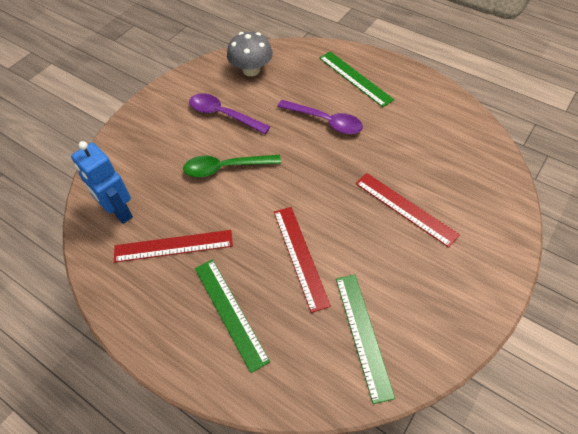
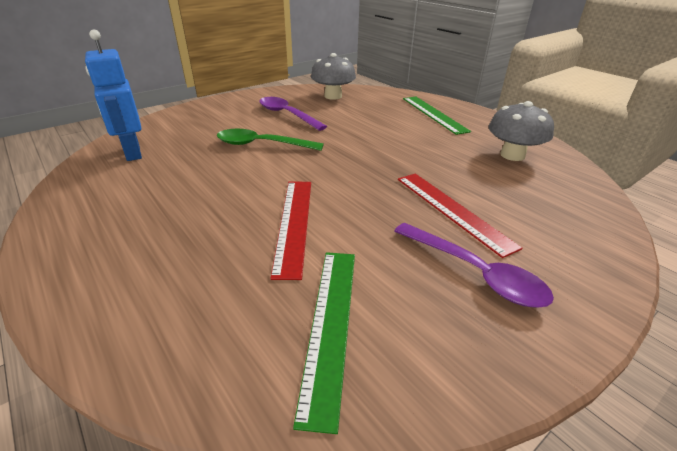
camera: 15 degrees right, 20 degrees down
red ruler [114,230,233,263] -> none
green ruler [195,259,270,373] -> none
purple spoon [277,100,363,134] -> purple spoon moved to [394,223,554,307]
none -> grey mushroom [488,101,554,161]

